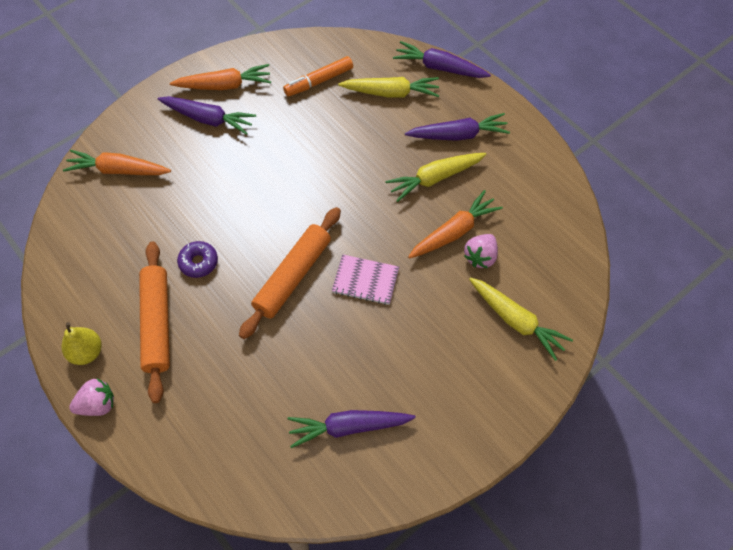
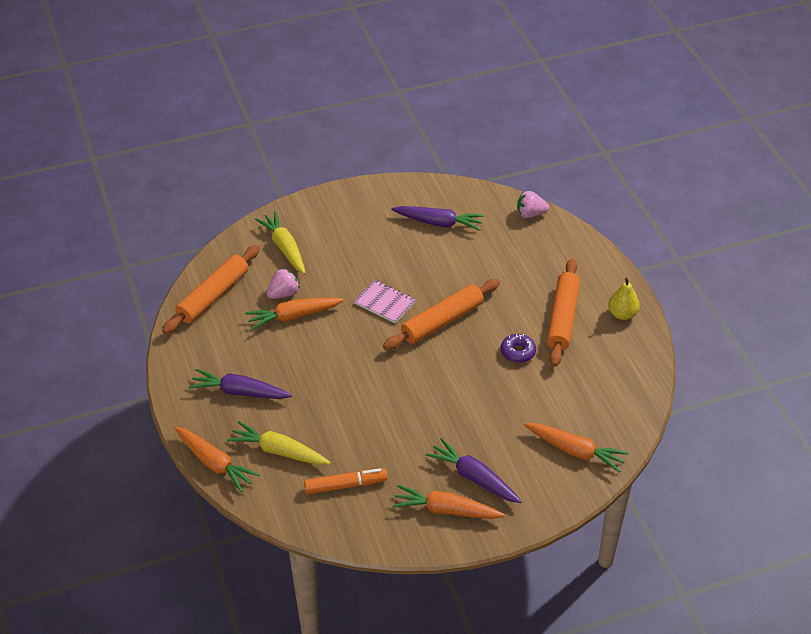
camera: 160 degrees left, 15 degrees down
pink strawberry [69,379,114,416] -> pink strawberry moved to [517,191,549,218]
yellow carrot [385,153,487,202] -> none
purple carrot [393,41,491,78] -> orange carrot [174,427,260,492]
none -> orange rolling pin [162,245,260,334]

